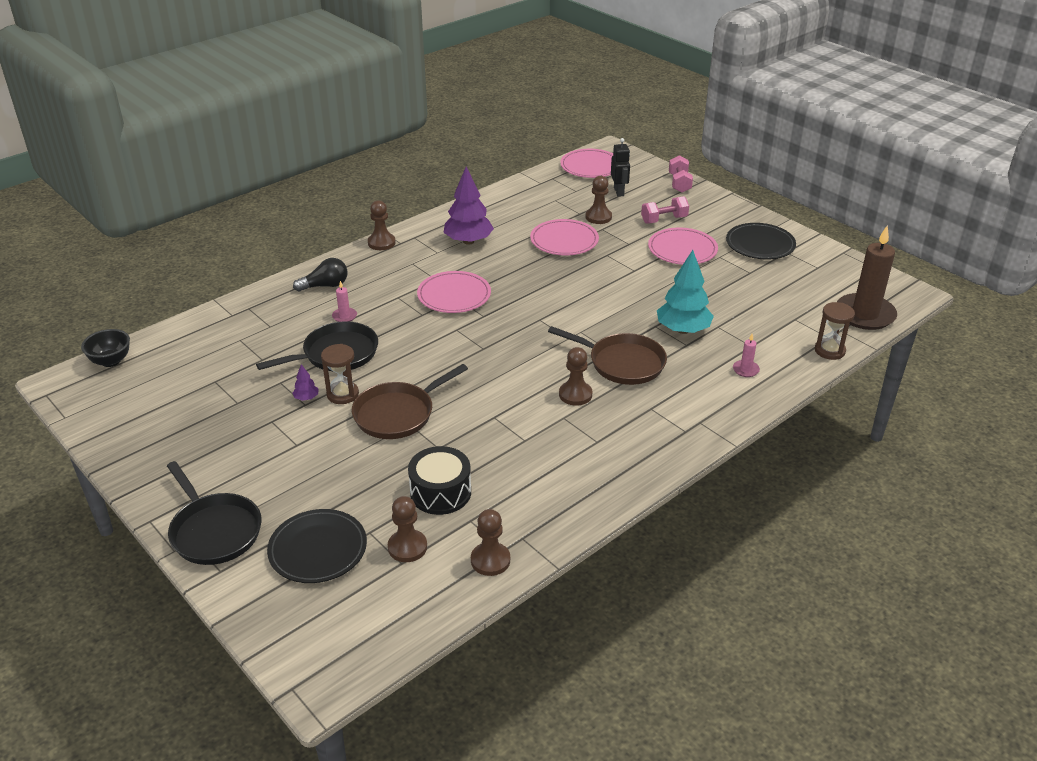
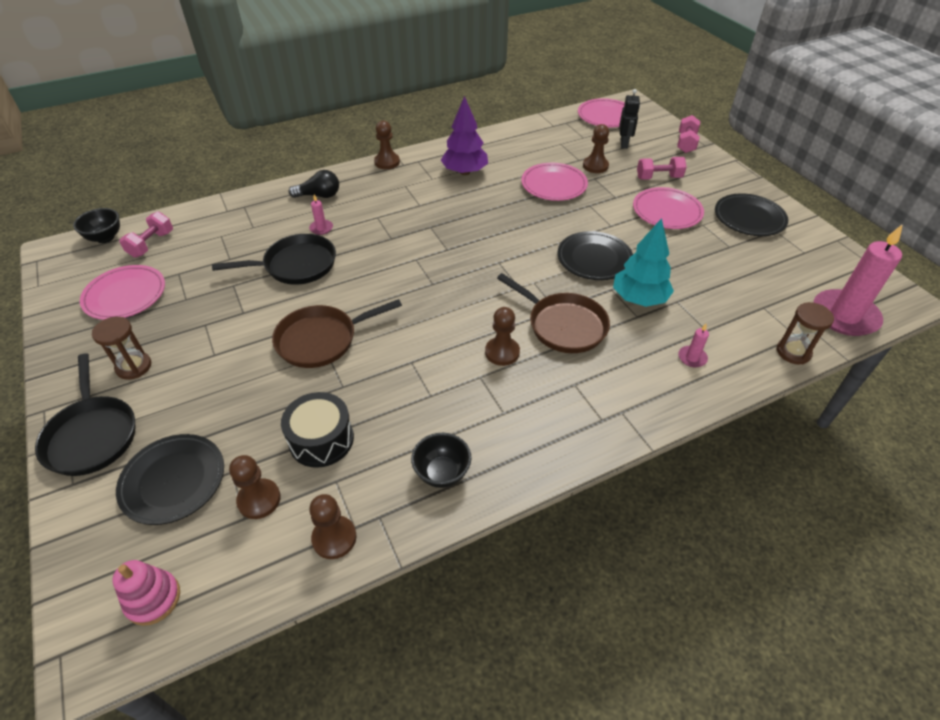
camera: 15 degrees right, 10 degrees up
purple tree [292,364,319,401] -> none
brown hourglass [321,344,359,404] -> brown hourglass moved to [92,317,151,380]
pink plate [417,271,491,313] -> pink plate moved to [80,265,165,320]
brown candle [837,226,897,330] -> pink candle [813,224,903,336]
none -> pink stacking toy [112,560,180,626]
none -> pink dumbbell [119,211,173,258]
none -> black bowl [411,433,472,488]
none -> black plate [557,231,633,280]

